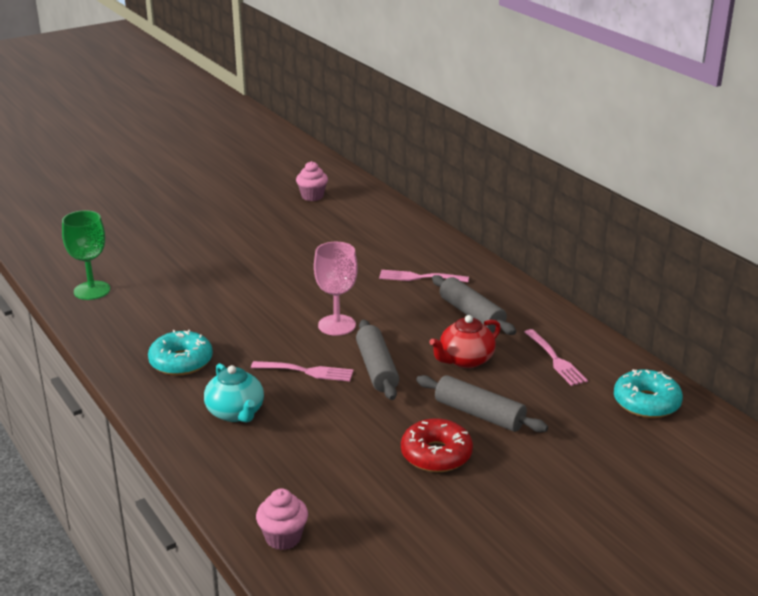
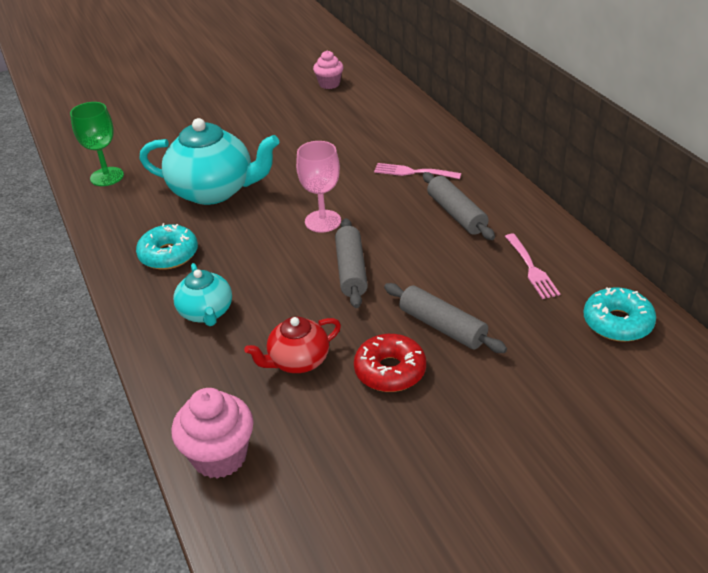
camera: 10 degrees right, 10 degrees up
pink fork [251,361,354,381] -> none
pink cupcake [256,488,308,550] -> pink cupcake [171,388,254,479], size x1.54
red teapot [429,315,501,368] -> red teapot moved to [244,317,341,373]
none -> turquoise teapot [139,118,279,205]

